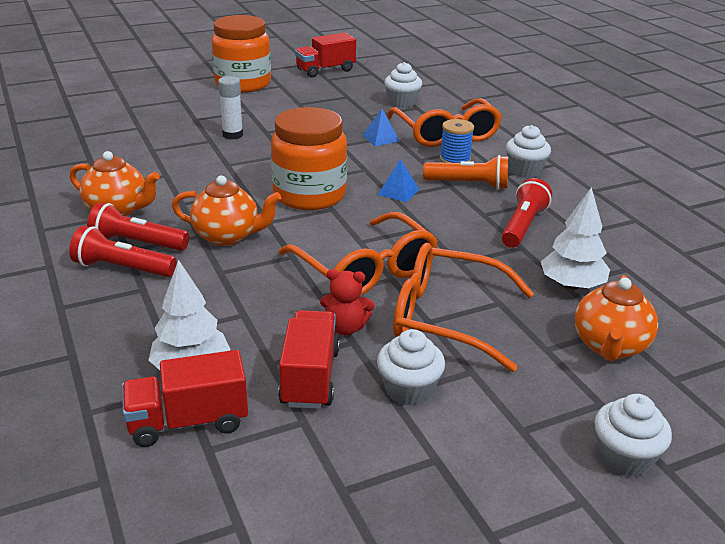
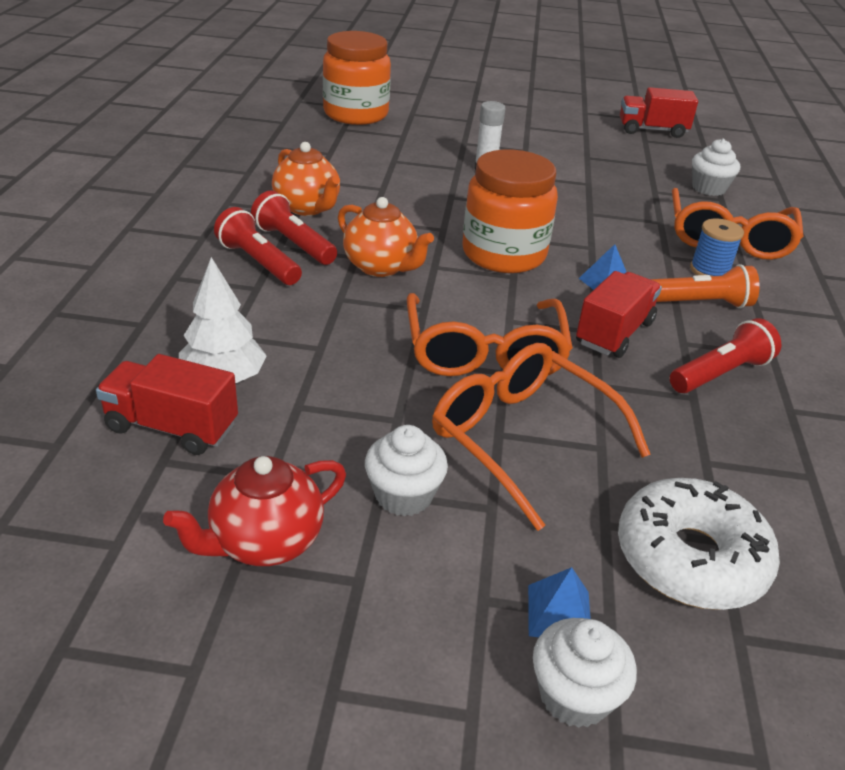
camera: 30 degrees right, 5 degrees up
orange jar [211,15,271,93] -> orange jar moved to [323,31,391,125]
red truck [278,310,340,409] -> red truck moved to [576,271,662,358]
red teddy bear [320,269,375,335] -> none
blue pyramid [362,109,400,146] -> blue pyramid moved to [528,567,591,637]
orange flashlight [423,155,508,190] -> orange flashlight turned 45 degrees counterclockwise [650,264,760,308]
white cupcake [506,125,551,178] -> none
white tree [541,187,610,290] -> none
orange teapot [575,275,658,361] -> white donut [618,478,780,610]
none -> red teapot [163,456,346,566]

